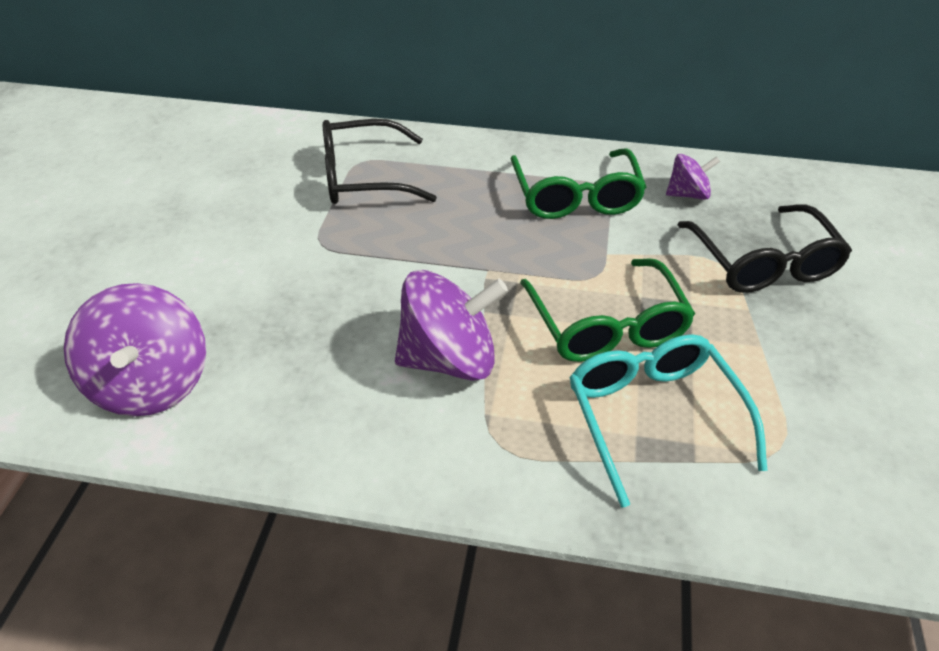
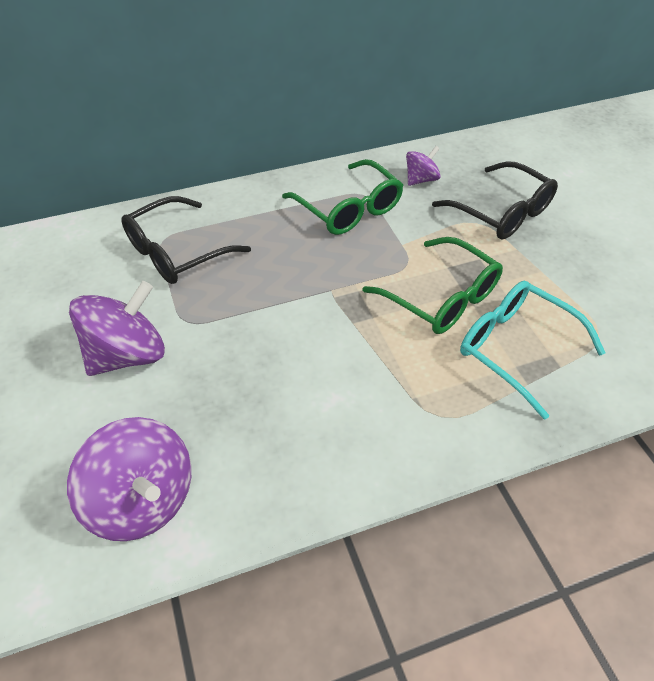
camera: 30 degrees left, 5 degrees up
purple spinning top [395,270,508,381] -> purple spinning top moved to [69,281,165,376]

